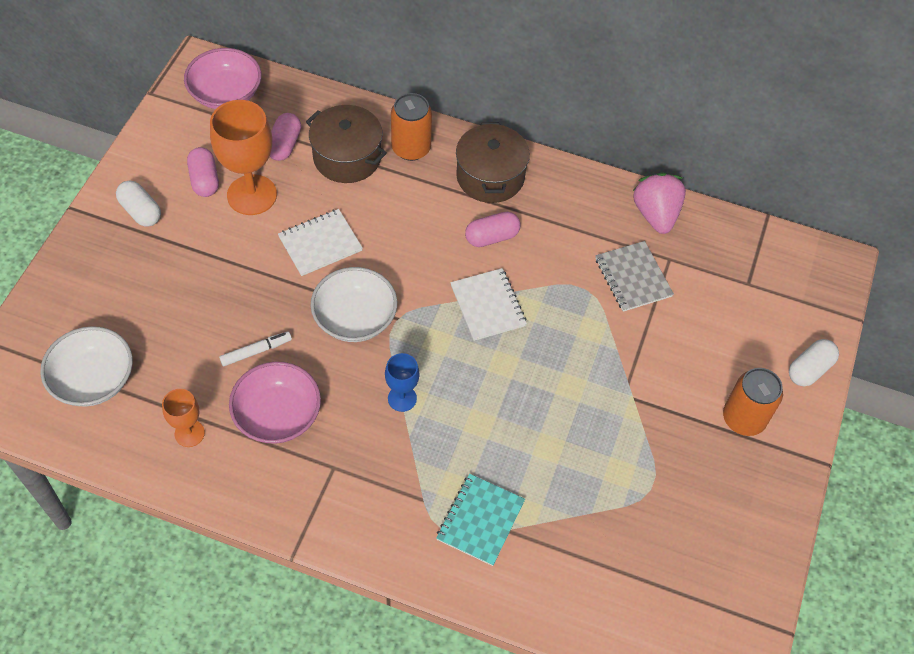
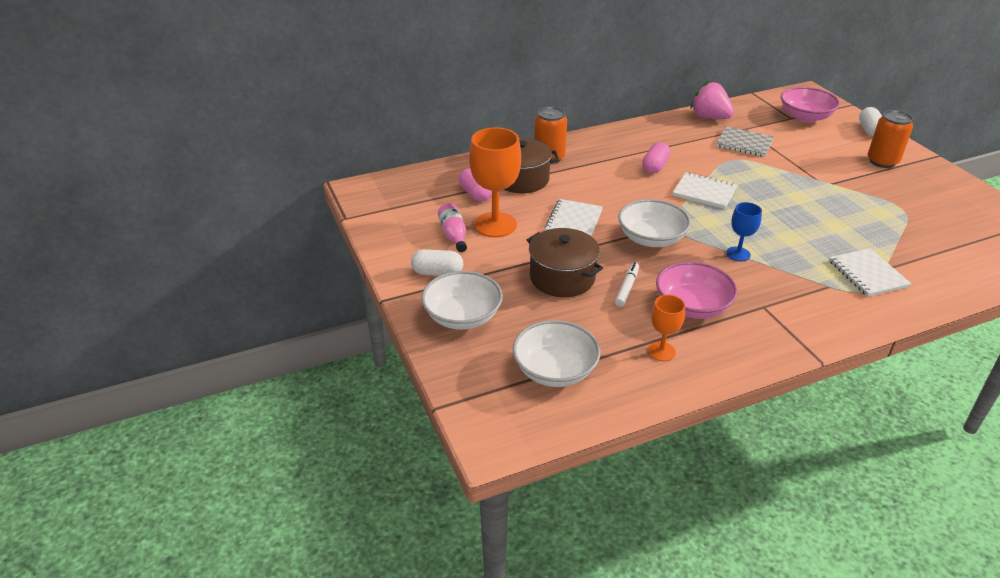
camera: 40 degrees left, 20 degrees down
pink bowl [184,48,261,109] -> pink bowl moved to [781,87,840,123]
pink capsule [187,147,219,197] -> pink bottle [438,203,467,252]
turquoise notebook [436,474,525,566] -> white notebook [829,248,911,297]
brown pot [456,122,530,203] -> brown pot moved to [527,228,603,297]
none -> white bowl [421,271,503,330]

